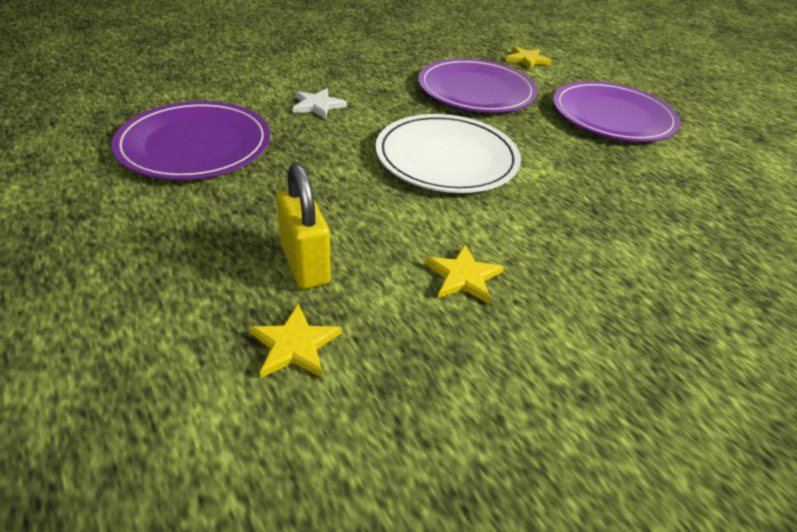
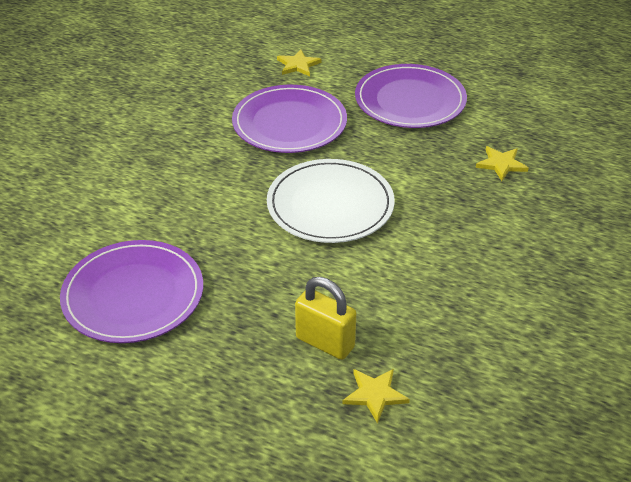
camera: 30 degrees left, 0 degrees up
white star [293,88,347,119] -> none
yellow star [425,244,504,304] -> yellow star moved to [476,146,529,181]

